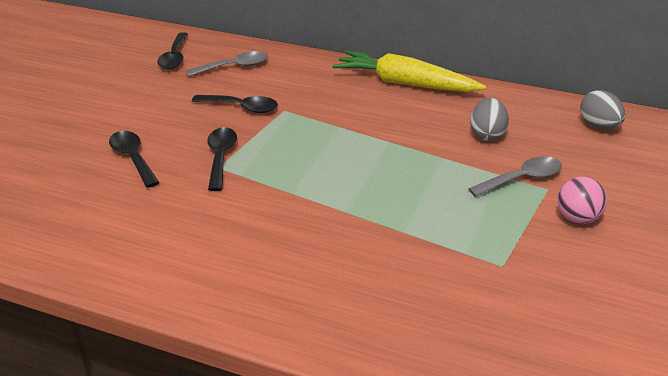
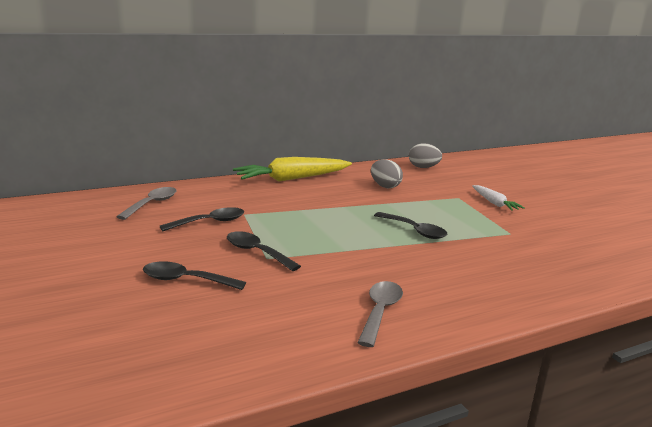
camera: 50 degrees left, 15 degrees down
black spoon [157,32,188,69] -> black spoon moved to [374,212,447,239]
grey spoon [468,156,562,197] -> grey spoon moved to [357,281,403,347]
pink ball [558,177,607,224] -> white carrot [472,185,525,211]

